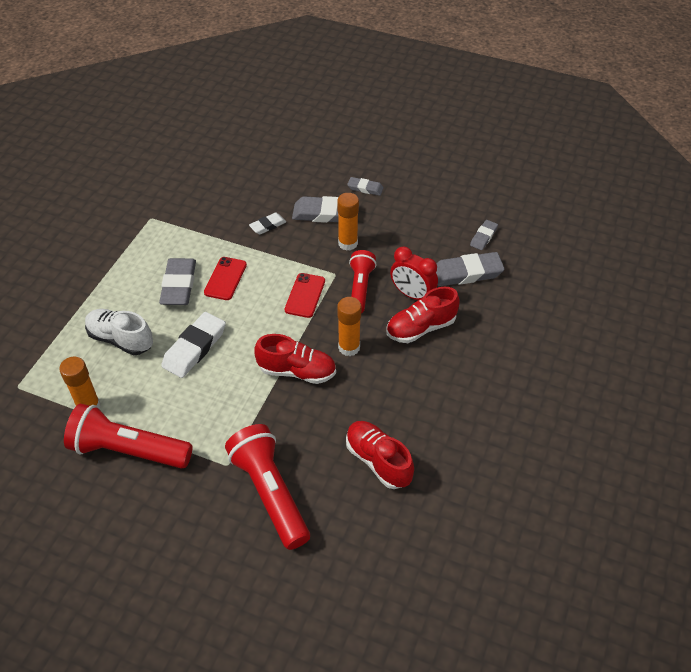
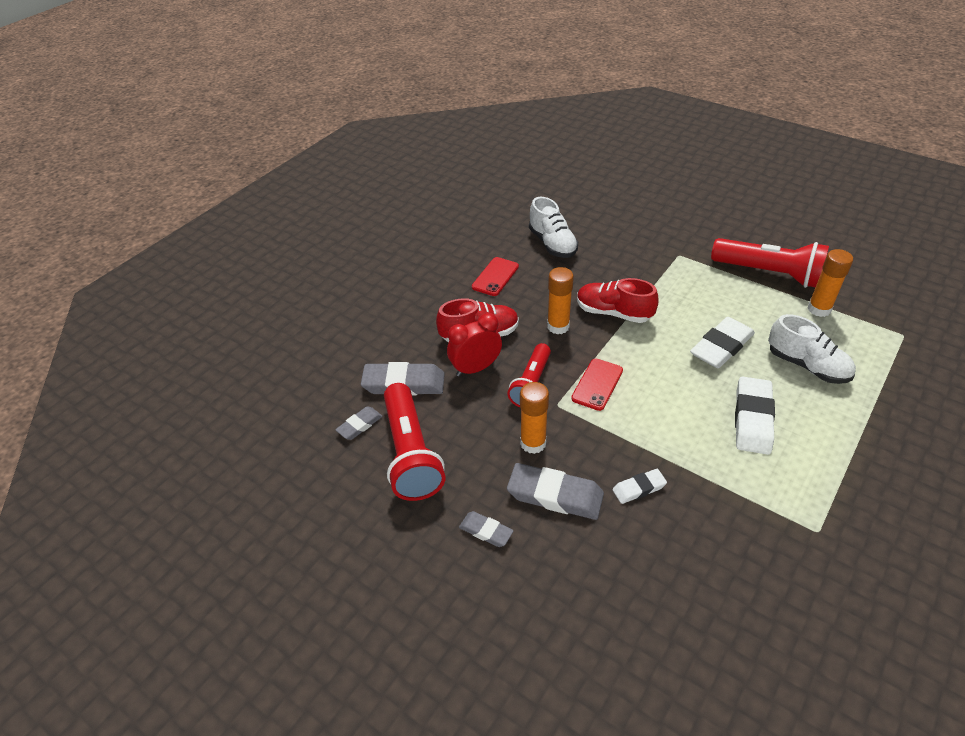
camera: 165 degrees left, 5 degrees down
grey eraser [159,258,196,305] -> white eraser [735,376,775,455]
red phone [204,257,247,300] -> red phone moved to [472,257,519,296]
red flashlight [225,424,310,550] -> red flashlight moved to [384,383,445,501]
red shoe [346,421,414,489] -> white shoe [529,197,578,258]
red clock [390,247,438,300] -> red clock turned 75 degrees counterclockwise [447,313,502,376]

